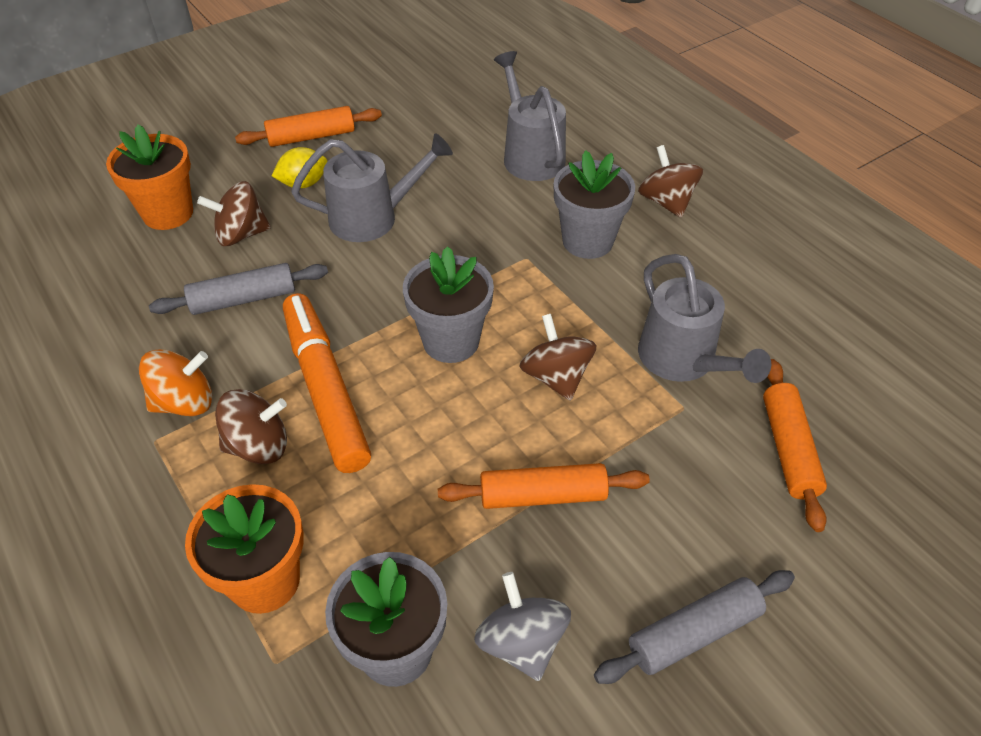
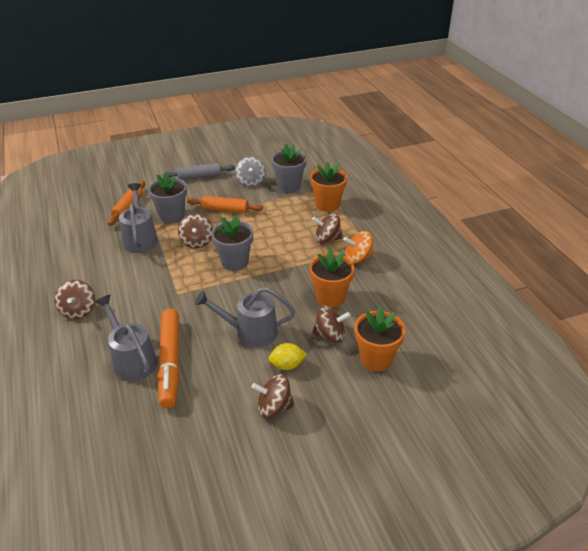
camera: 165 degrees left, 10 degrees down
grey rolling pin [149,263,328,315] -> orange flower pot [309,249,355,308]
orange rolling pin [235,106,382,147] -> brown spinning top [252,374,295,418]
orange marker [283,293,371,473] -> orange marker moved to [157,309,179,408]
grey watering can [494,51,566,181] -> grey watering can turned 150 degrees clockwise [95,295,157,381]
grey flower pot [554,150,635,259] -> grey flower pot moved to [148,172,187,223]

